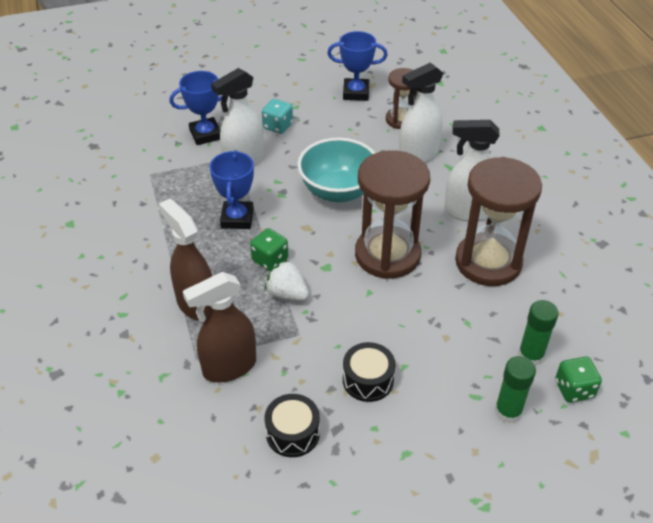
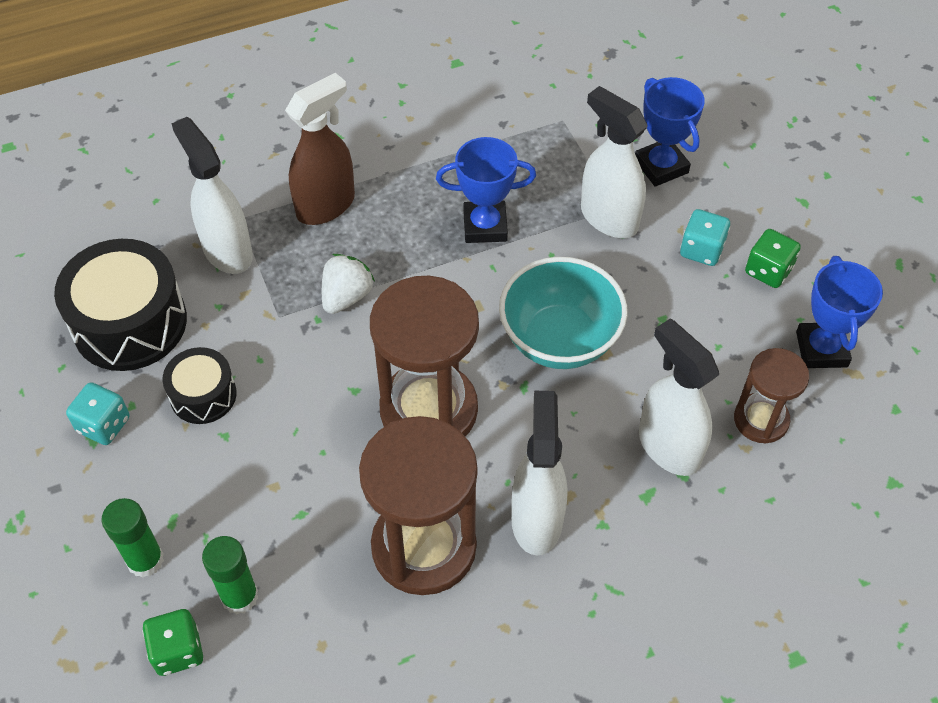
camera: 85 degrees right, 10 degrees up
brown spray bottle [183,272,256,383] -> white spray bottle [171,117,253,274]
green dice [250,228,288,271] -> green dice moved to [745,229,801,288]
black drum [265,394,320,457] -> black drum [54,239,187,371], size x1.78
none -> turquoise dice [66,382,130,445]

